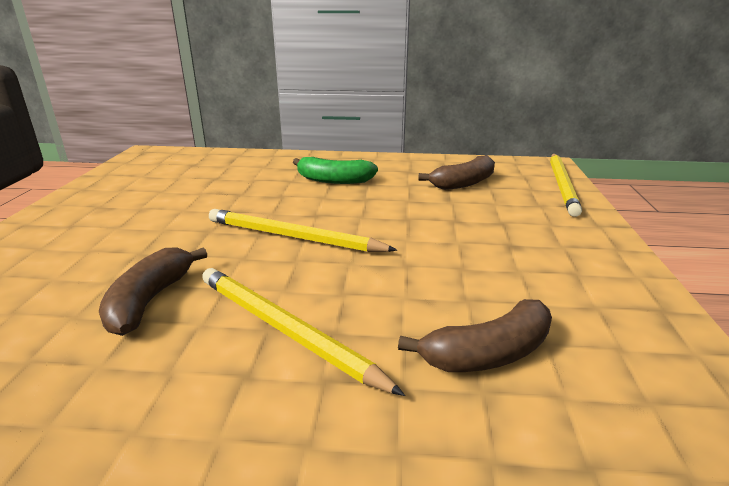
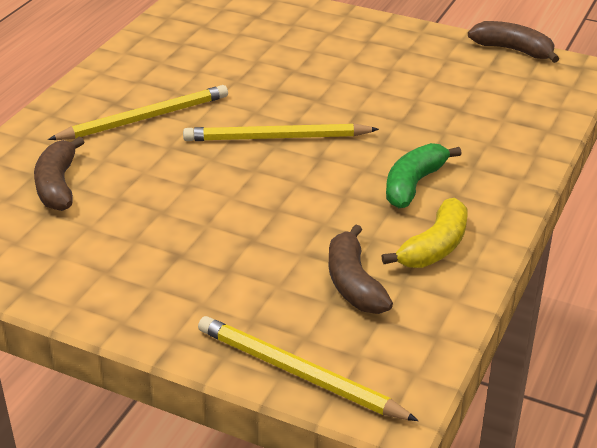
camera: 110 degrees right, 10 degrees up
brown banana [99,247,207,336] -> brown banana moved to [468,21,559,63]
yellow pencil [209,209,397,252] -> yellow pencil turned 135 degrees counterclockwise [183,123,379,141]
none -> yellow banana [382,198,467,268]

